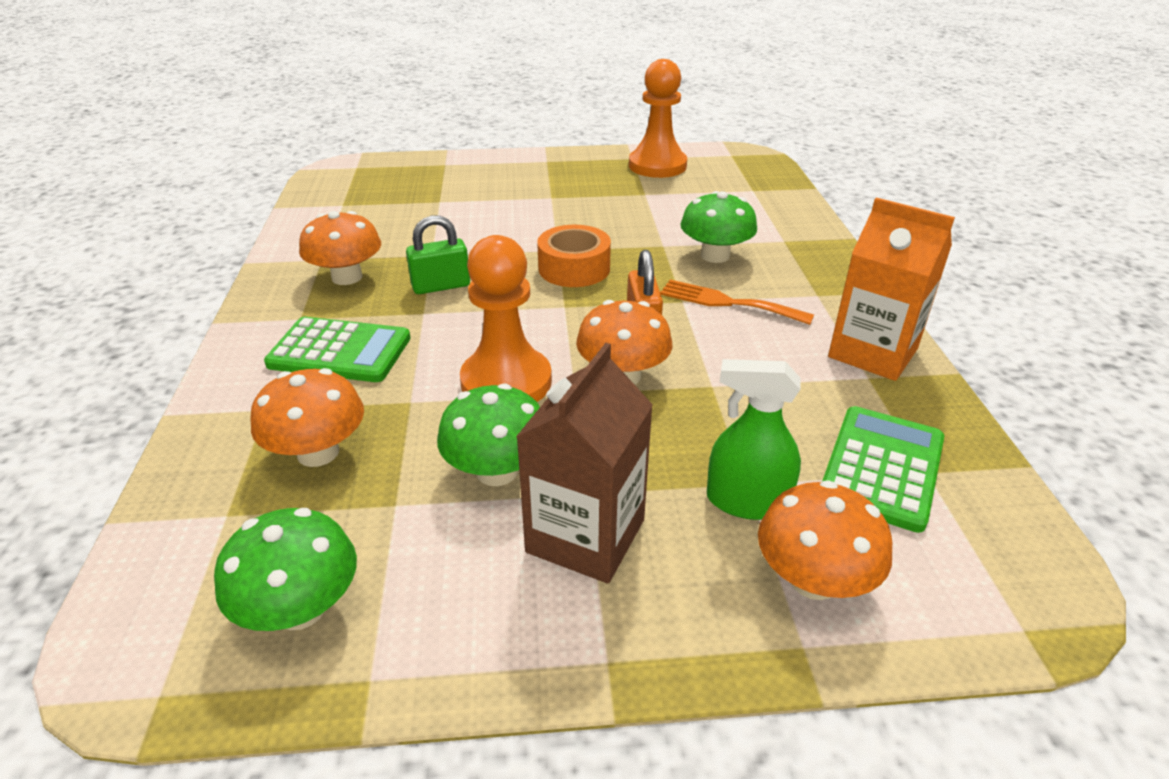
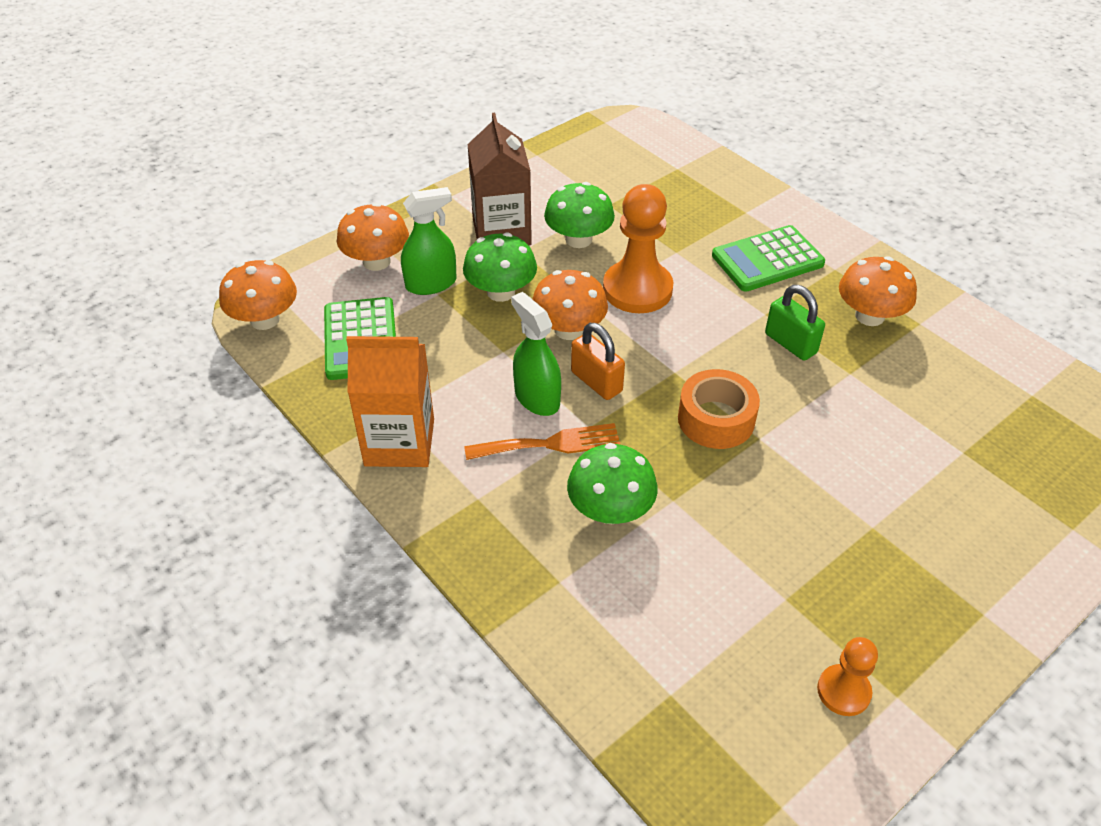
camera: 145 degrees right, 10 degrees up
green mushroom [214,508,357,631] -> green mushroom moved to [463,233,537,302]
orange mushroom [250,368,364,467] -> orange mushroom moved to [219,260,297,330]
green padlock [406,215,470,294] -> green padlock turned 75 degrees counterclockwise [765,285,825,361]
orange pawn [629,59,687,178] -> orange pawn [817,637,878,716], size x0.54
none -> green spray bottle [511,292,561,416]

